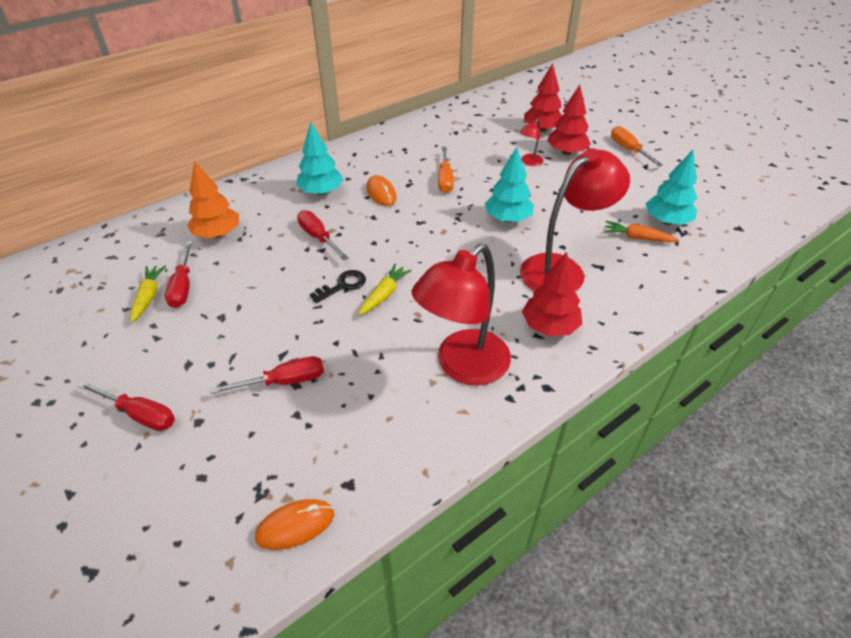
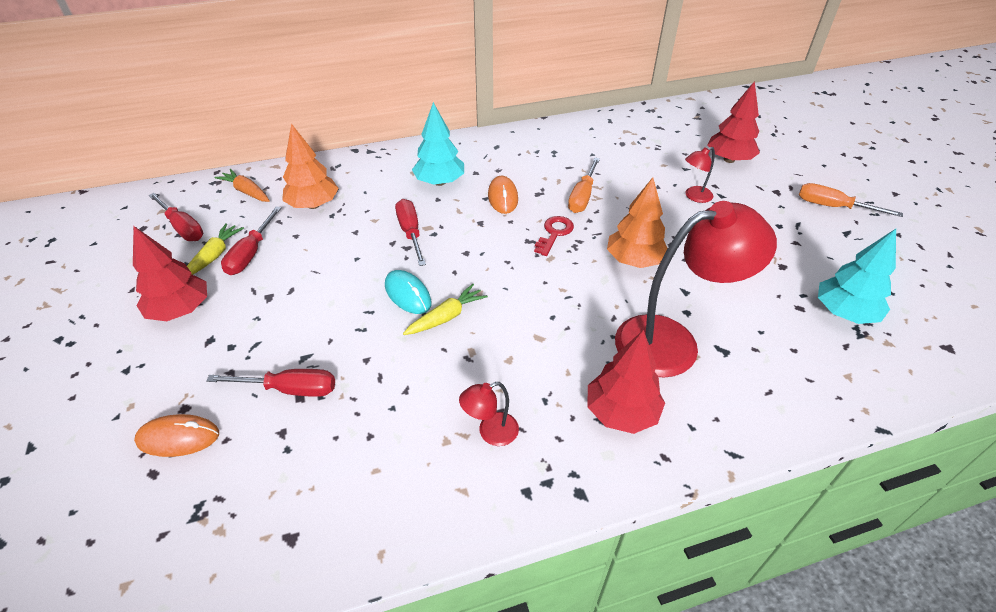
camera: 20 degrees right, 0 degrees up
red screwdriver [78,381,175,431] -> red screwdriver moved to [148,193,203,241]
orange mouse [255,499,334,550] -> orange mouse moved to [134,414,219,457]
black key [310,270,366,303] -> turquoise mouse [385,270,431,314]
red lamp [412,244,511,386] -> red lamp [459,382,519,446], size x0.43
turquoise tree [485,147,534,222] -> orange tree [607,177,668,268]
red tree [547,85,591,155] -> red tree moved to [133,226,207,321]
orange carrot [604,221,679,242] -> orange carrot moved to [215,169,270,202]
orange screwdriver [611,126,663,167] -> orange screwdriver turned 60 degrees counterclockwise [799,183,903,217]
none -> red key [534,216,574,256]

